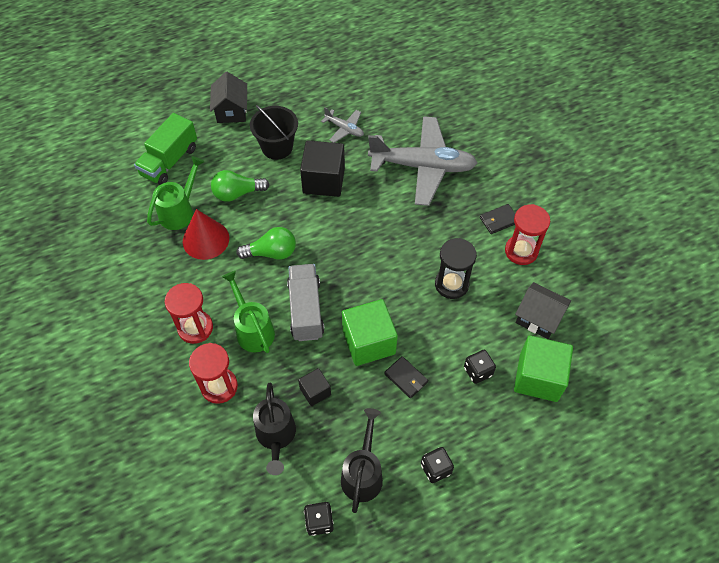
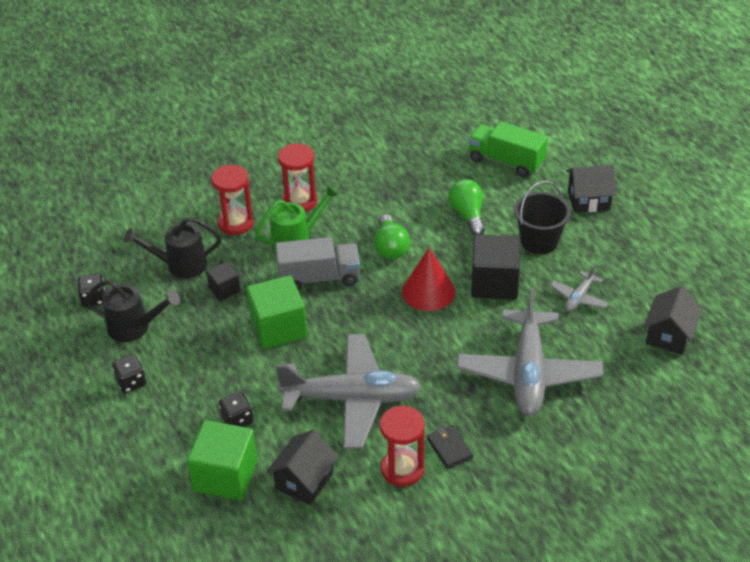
camera: 90 degrees right, 15 degrees down
green watering can [147,156,204,230] -> none
red cone [183,209,229,260] -> red cone moved to [402,248,456,311]
black wallet [384,356,428,398] -> none
black hourglass [435,238,477,299] -> grey plane [275,334,422,448]
none -> black house [643,286,702,355]

